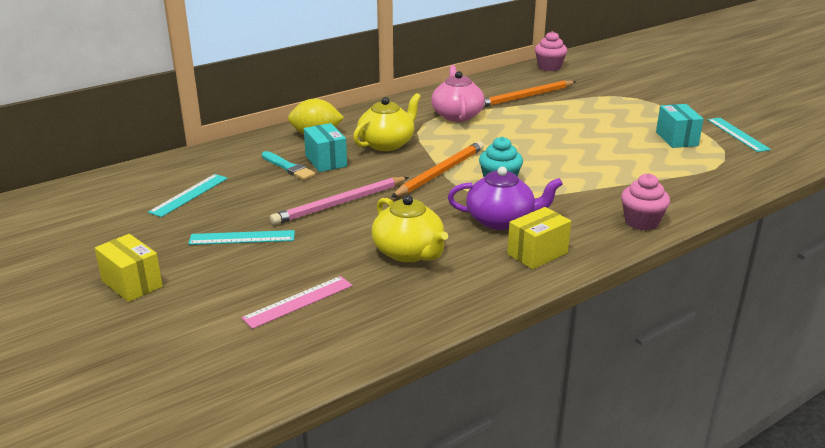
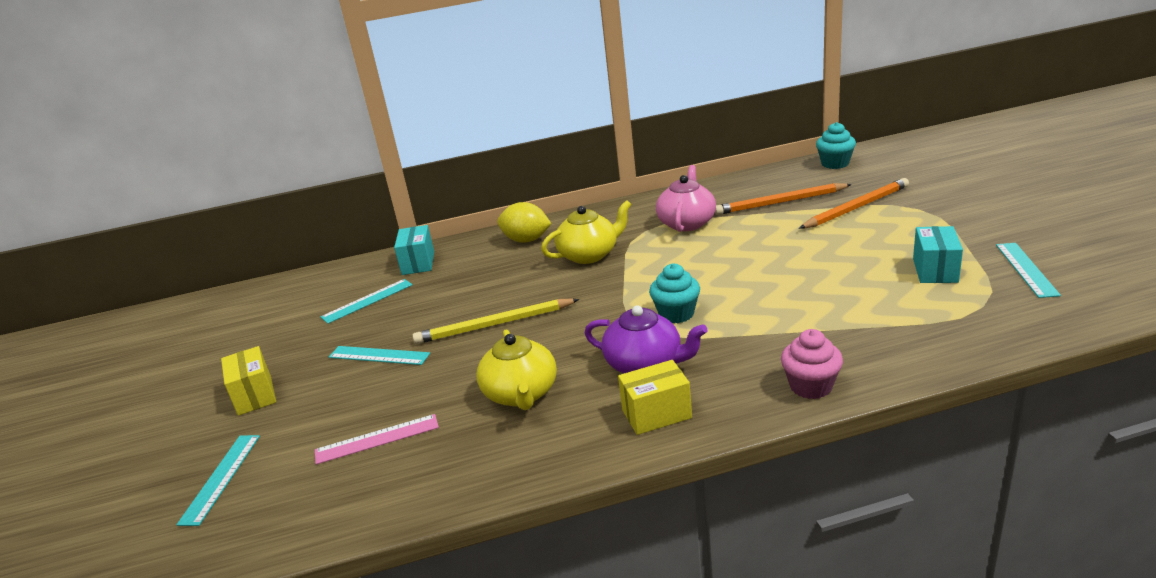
camera: 25 degrees right, 0 degrees up
turquoise brush [262,151,315,180] -> none
pink pencil [270,177,409,225] -> yellow pencil [412,299,579,344]
turquoise box [304,123,347,172] -> turquoise box moved to [394,225,434,275]
orange pencil [391,141,484,197] -> orange pencil moved to [799,178,909,229]
pink cupcake [535,31,567,71] -> turquoise cupcake [816,122,856,169]
none -> turquoise ruler [176,435,260,526]

